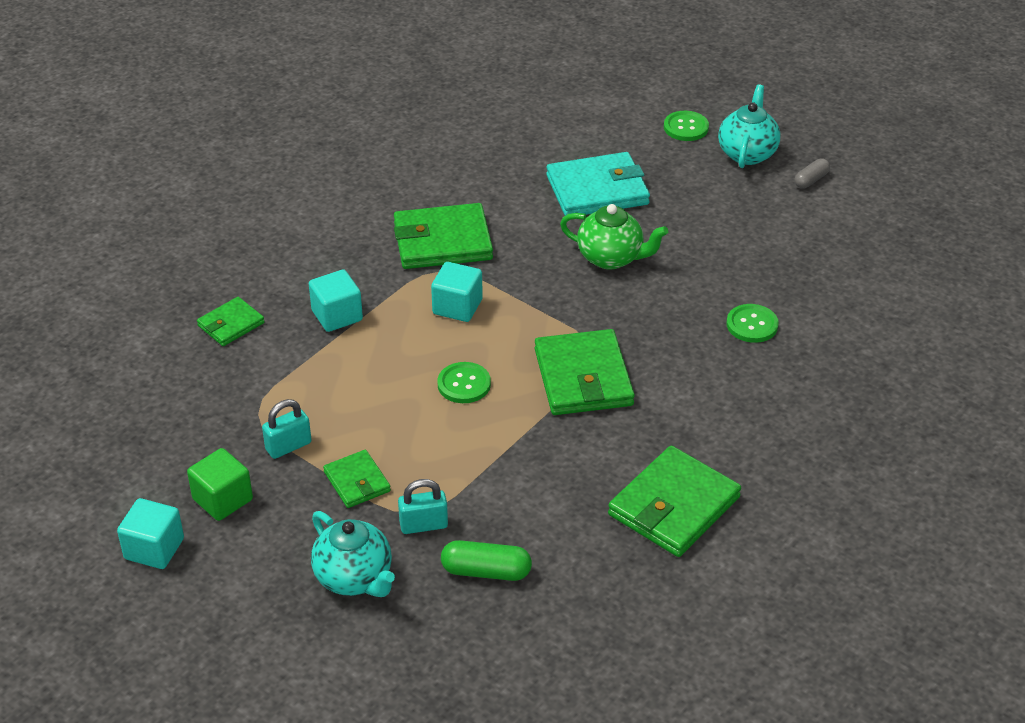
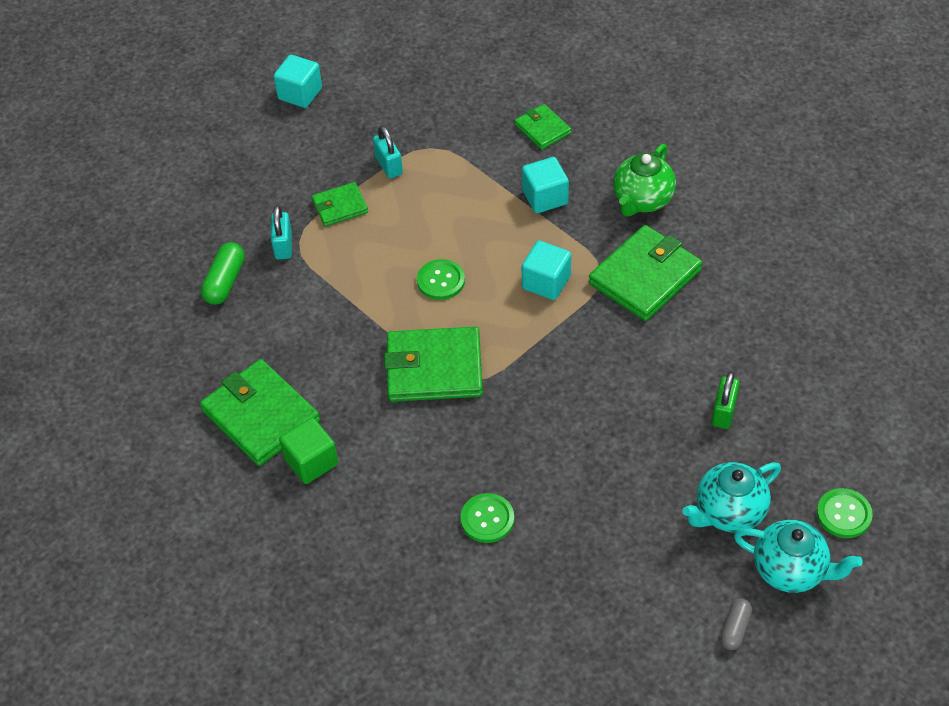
camera: 100 degrees right, 10 degrees up
green cube [187,448,253,521] -> green cube moved to [279,417,338,484]
turquoise teapot [311,511,395,597] -> turquoise teapot moved to [682,462,781,532]
green wallet [394,203,493,269] -> green wallet turned 45 degrees clockwise [589,225,702,321]
turquoise wallet [546,152,650,216] -> green padlock [712,372,740,429]
green teapot [560,204,668,269] -> green teapot moved to [613,144,676,217]
grey capsule [794,158,830,189] -> grey capsule turned 60 degrees clockwise [720,598,752,650]

